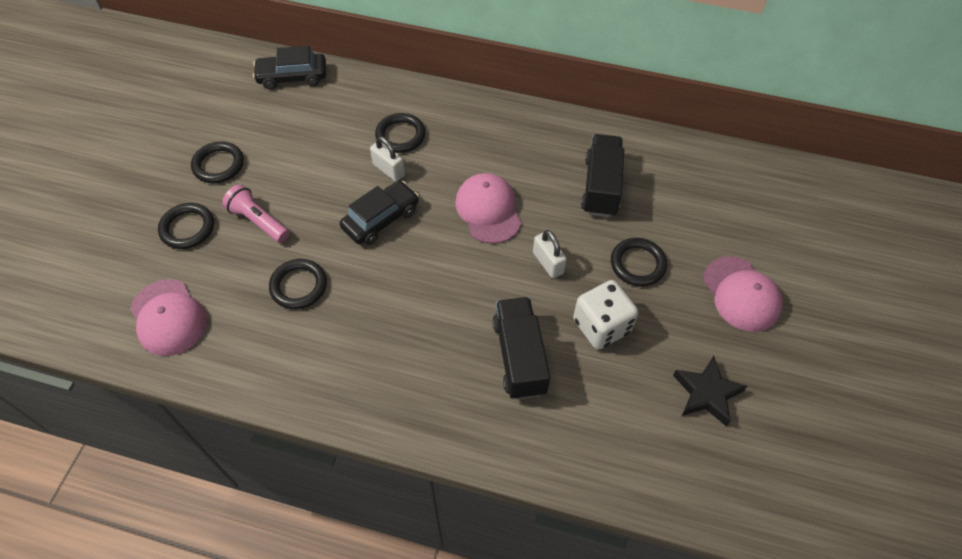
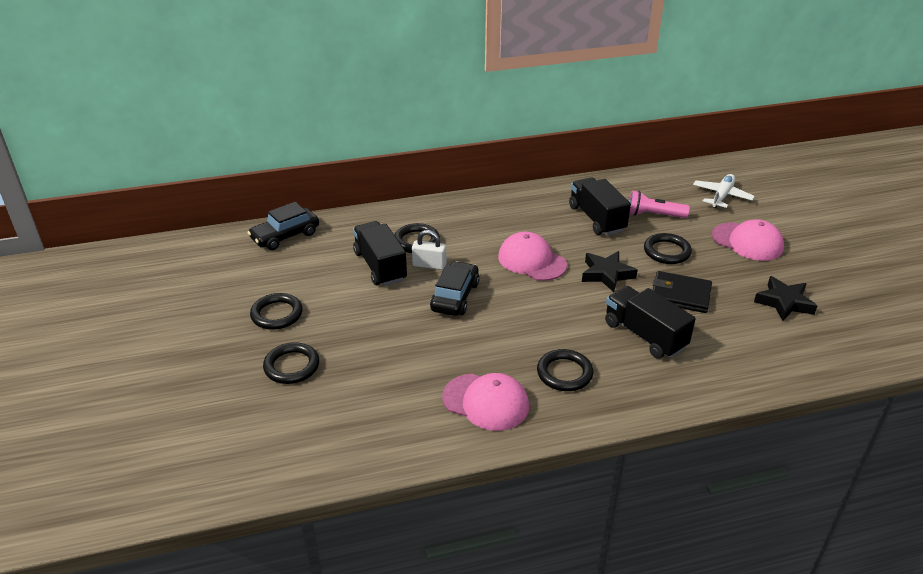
camera: 30 degrees left, 20 degrees down
pink cap [130,279,207,356] -> pink cap moved to [442,373,529,431]
pink flashlight [222,184,289,243] -> pink flashlight moved to [629,191,690,218]
black ring [269,259,327,309] -> black ring moved to [537,349,593,391]
white padlock [533,230,567,278] -> black star [582,251,638,292]
white dice [573,280,639,350] -> black wallet [652,271,712,313]
none -> black truck [353,221,407,286]
none -> white plane [693,174,755,208]

